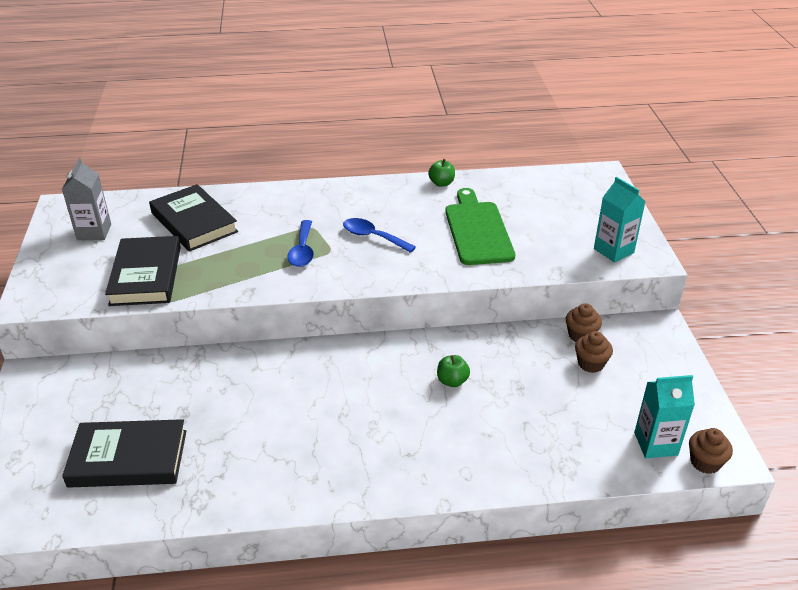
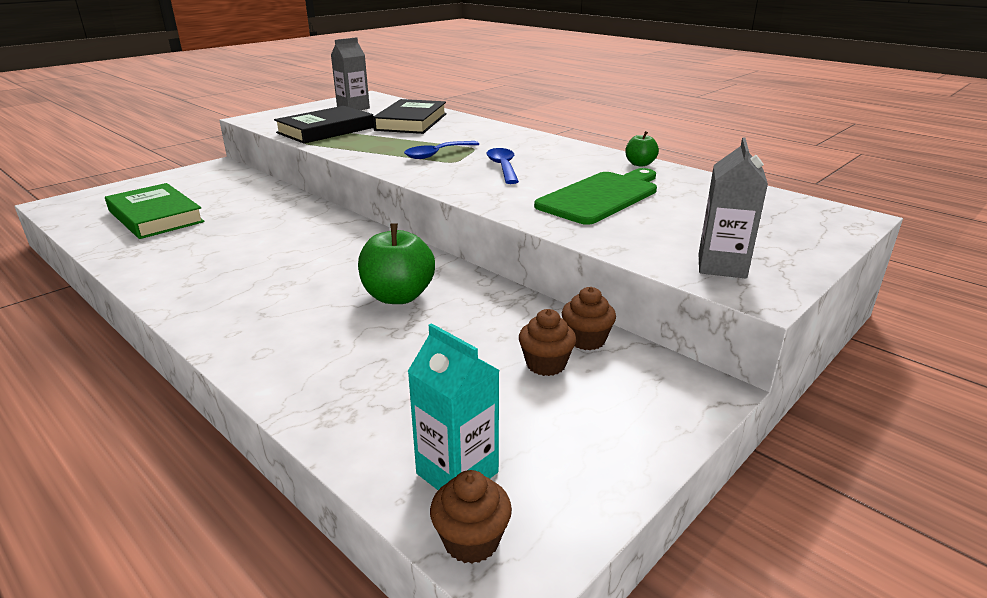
camera: 50 degrees right, 10 degrees down
black book [62,419,186,488] -> green book [105,183,205,239]
green apple [437,355,470,387] -> green apple [358,223,435,304], size x1.83
turquoise carton [594,177,646,263] -> grey carton [699,137,768,278]

